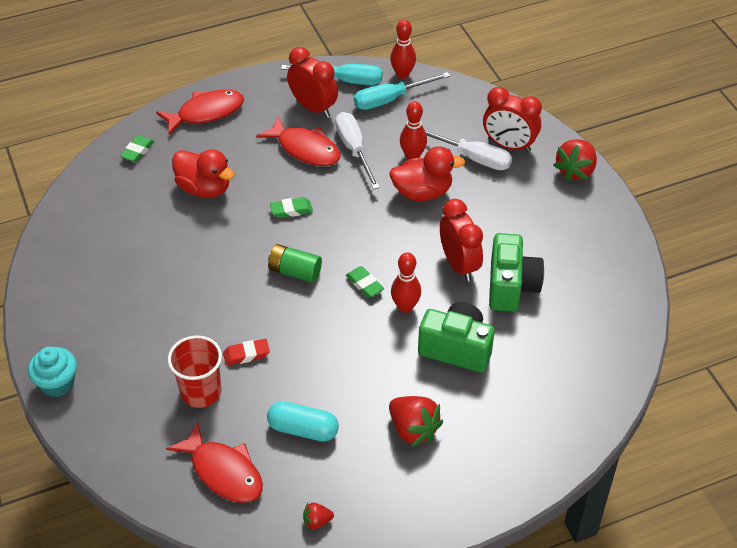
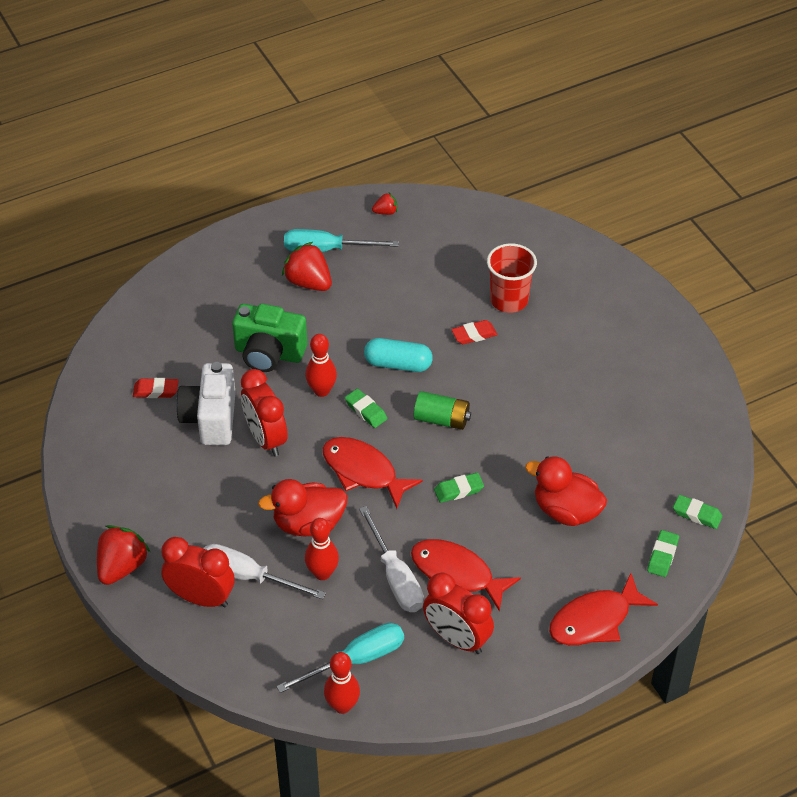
camera: 175 degrees right, 0 degrees up
turquoise cupcake [28,347,77,397] -> none
red fish [166,422,263,503] -> red fish moved to [323,437,423,509]
turquoise capsule [267,401,339,442] -> turquoise capsule moved to [364,338,433,372]
turquoise screwdriver [281,64,382,85] -> turquoise screwdriver moved to [284,229,399,252]
green camera [489,233,544,312] -> white camera [176,362,236,445]
none -> red eraser [133,378,179,398]
none -> green eraser [673,495,723,529]

